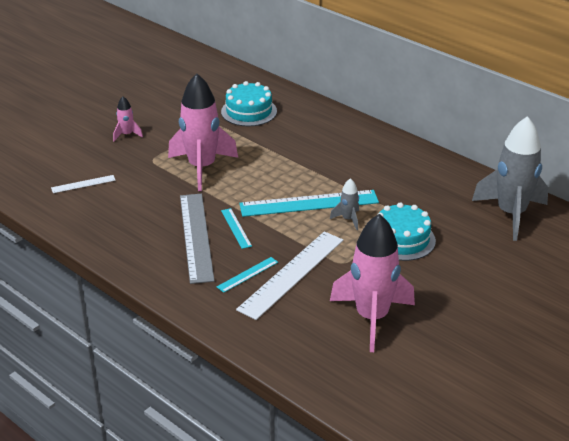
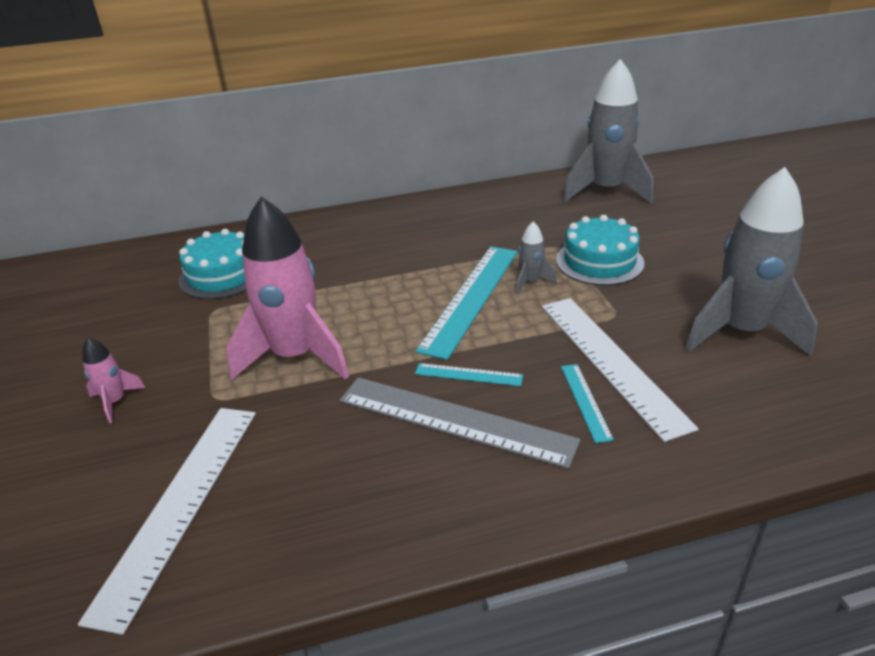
camera: 55 degrees left, 0 degrees up
white ruler [51,175,116,193] -> white ruler [78,408,256,635], size x2.13
pink rocket [330,214,415,352] -> grey rocket [685,167,818,356]

